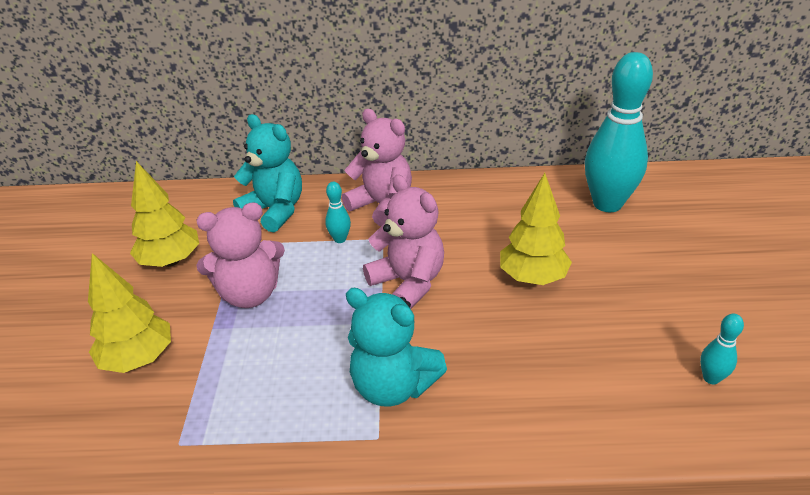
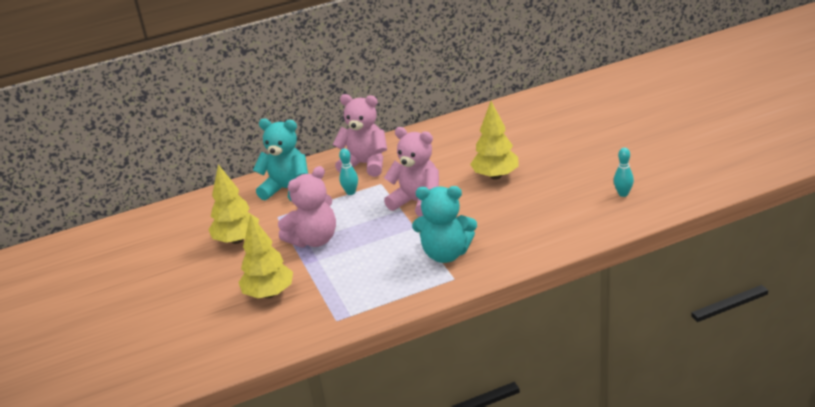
camera: 20 degrees left, 5 degrees down
turquoise bowling pin [585,52,653,212] -> none

